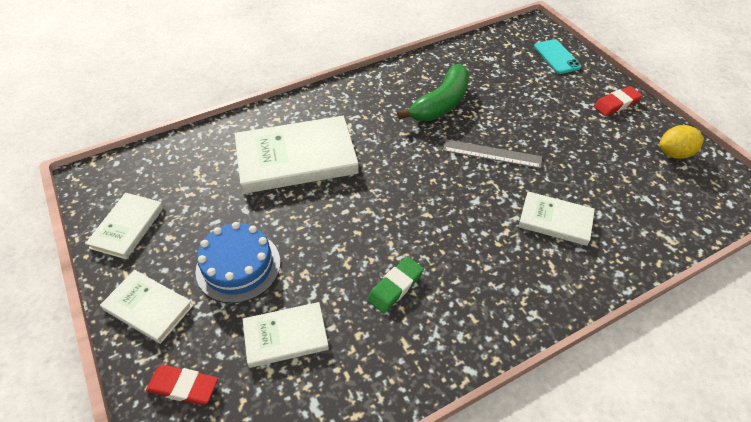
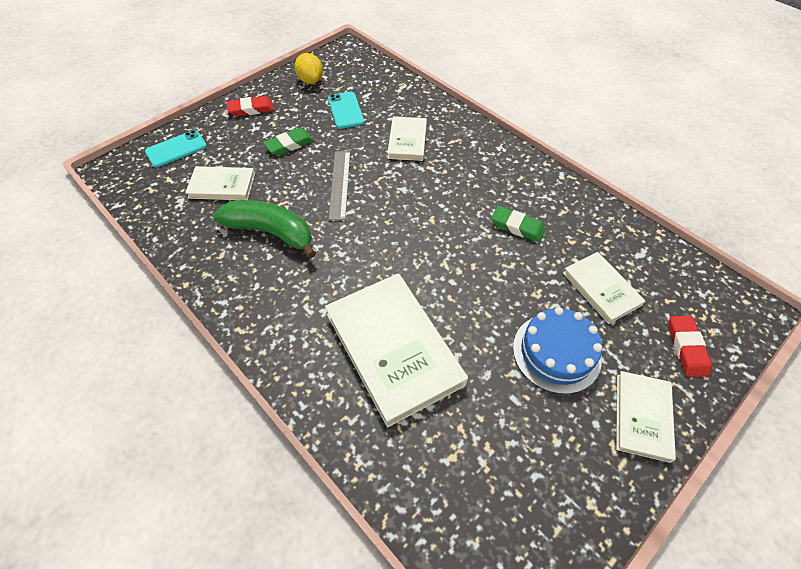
camera: 105 degrees left, 5 degrees up
white book [85,193,164,259] -> white book moved to [185,166,255,200]
red eraser [594,86,643,116] -> red eraser turned 60 degrees counterclockwise [227,96,274,116]
none -> green eraser [264,128,314,156]
none -> turquoise phone [328,92,364,129]

